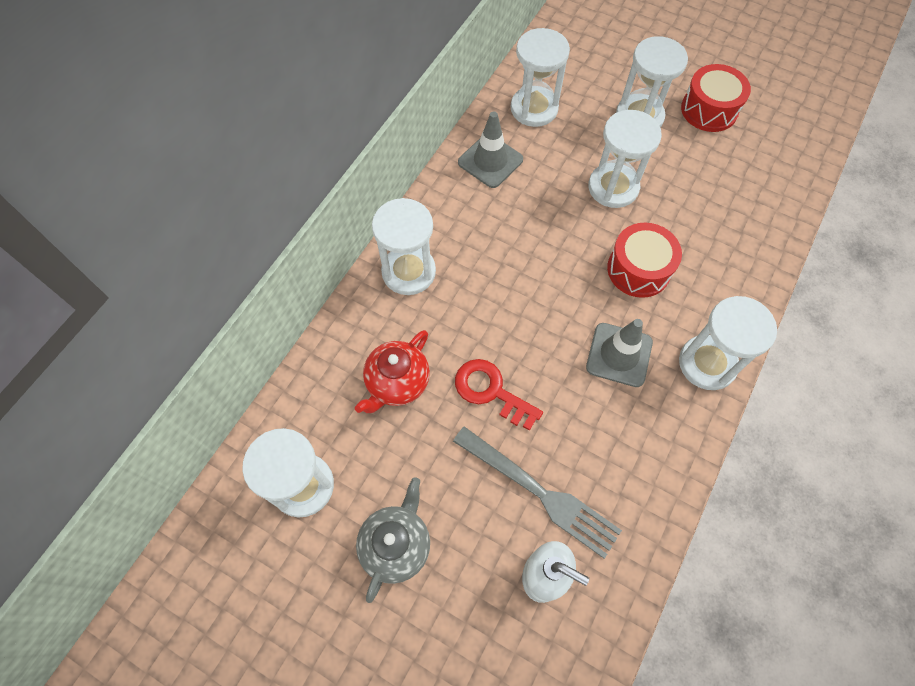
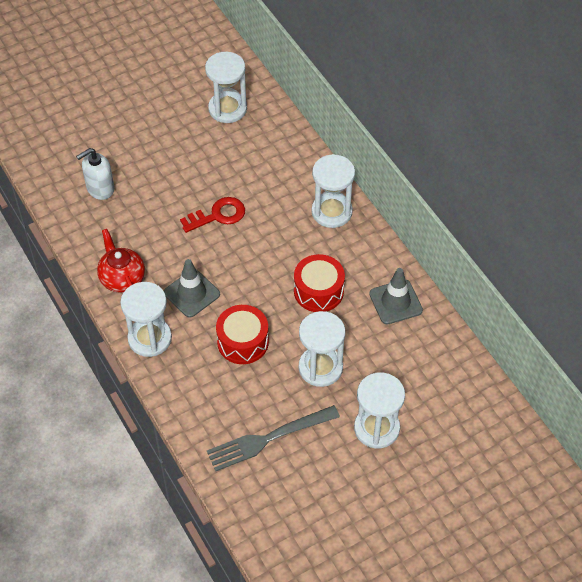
camera: 120 degrees right, 10 degrees down
red teapot [355,330,430,413] -> red teapot moved to [97,229,145,293]
grey teapot [356,477,430,603] -> none
grey fork [453,426,622,559] -> grey fork moved to [207,405,340,471]
white hourglass [511,28,570,127] -> none
red drum [681,64,751,132] -> red drum moved to [294,254,345,312]

